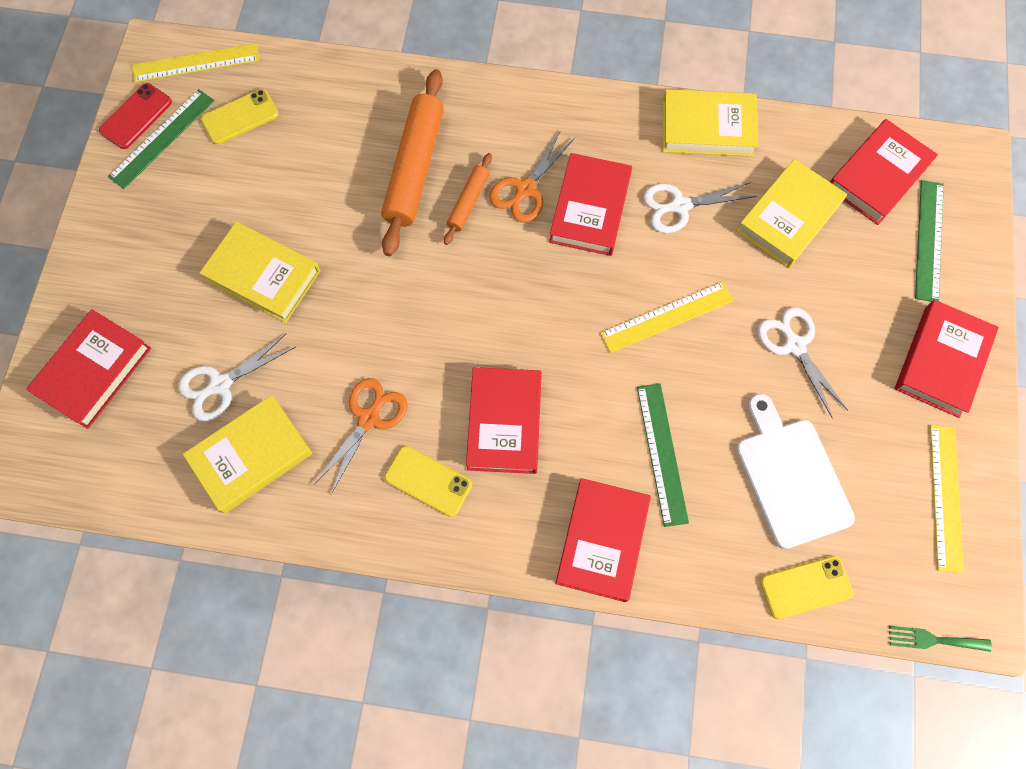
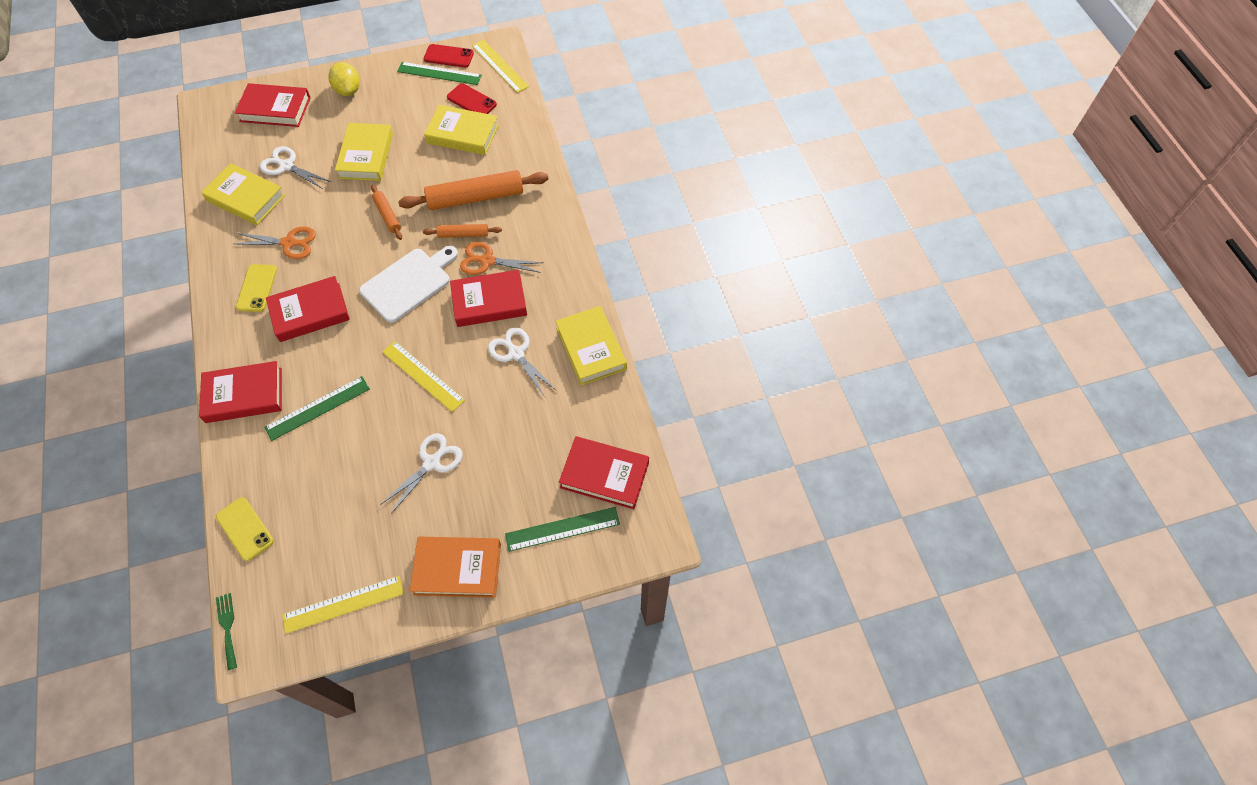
camera: 65 degrees right, 10 degrees down
yellow phone [201,89,279,145] -> red phone [447,83,497,114]
yellow book [736,159,847,268] -> yellow book moved to [424,105,499,155]
white cutting board [736,394,855,549] -> white cutting board moved to [359,246,458,323]
red book [895,300,999,418] -> orange book [410,536,501,598]
none -> yellow lemon [329,62,360,96]
none -> orange rolling pin [371,185,402,240]

